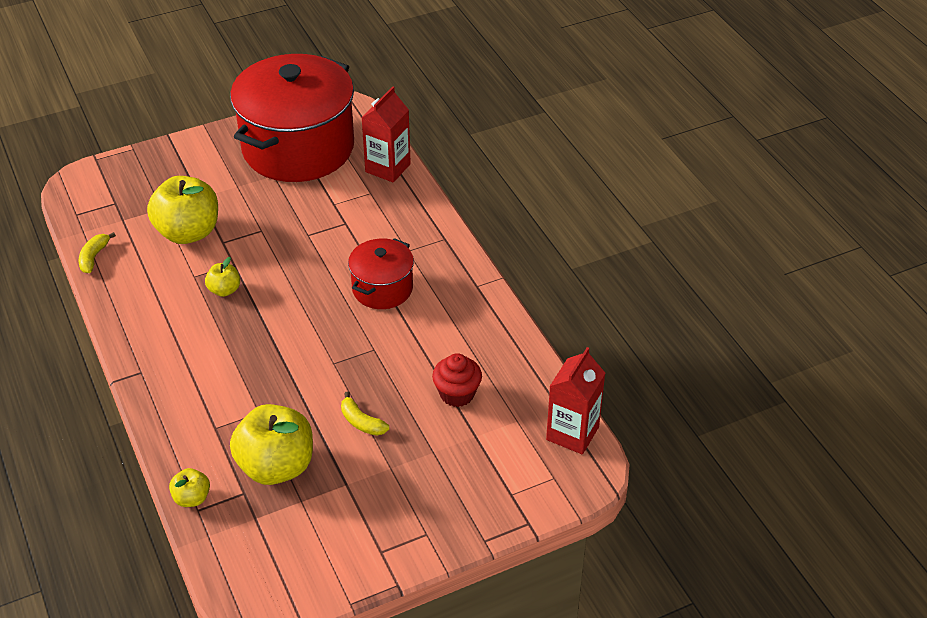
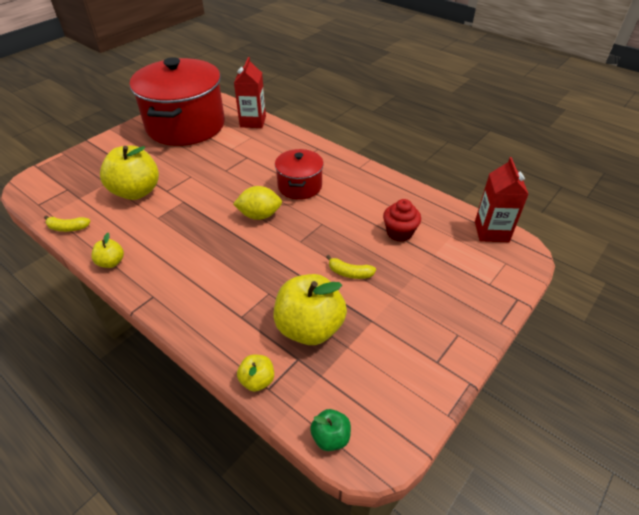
camera: 25 degrees left, 0 degrees up
yellow banana [79,232,116,273] -> yellow banana turned 75 degrees counterclockwise [44,215,91,232]
yellow apple [205,257,240,297] -> yellow apple moved to [91,233,124,268]
none -> yellow lemon [233,186,282,220]
none -> green apple [310,409,351,451]

